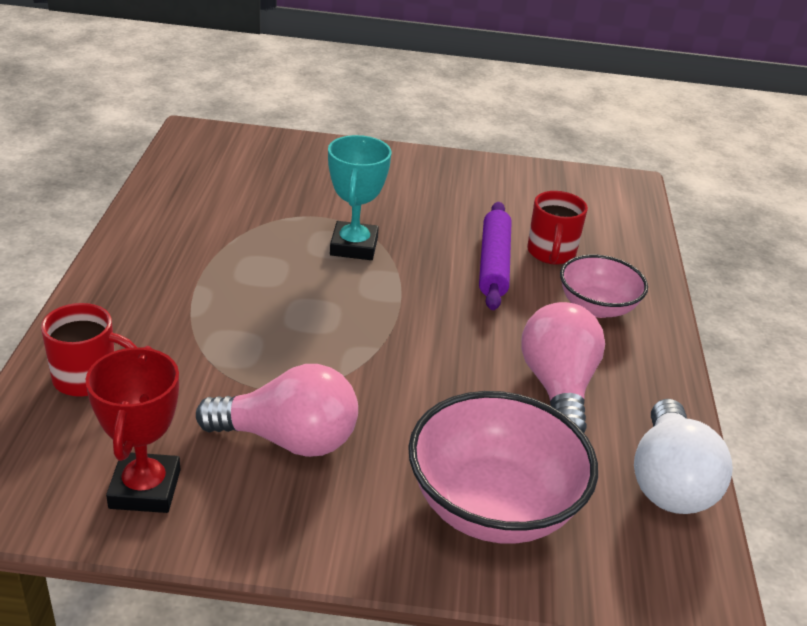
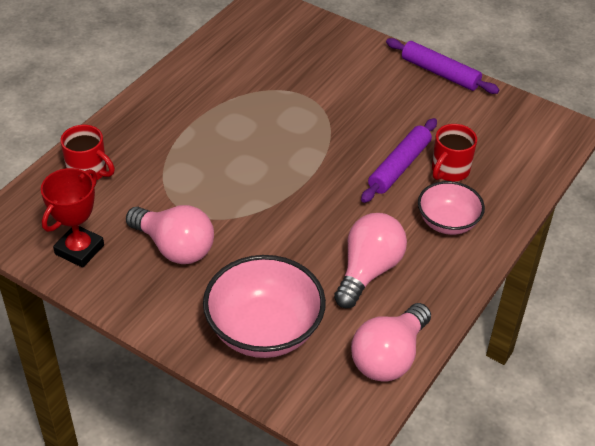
camera: 30 degrees right, 10 degrees up
turquoise trophy [328,135,391,260] -> none
white light bulb [634,399,733,514] -> pink light bulb [351,303,431,382]
none -> purple rolling pin [386,38,499,94]

